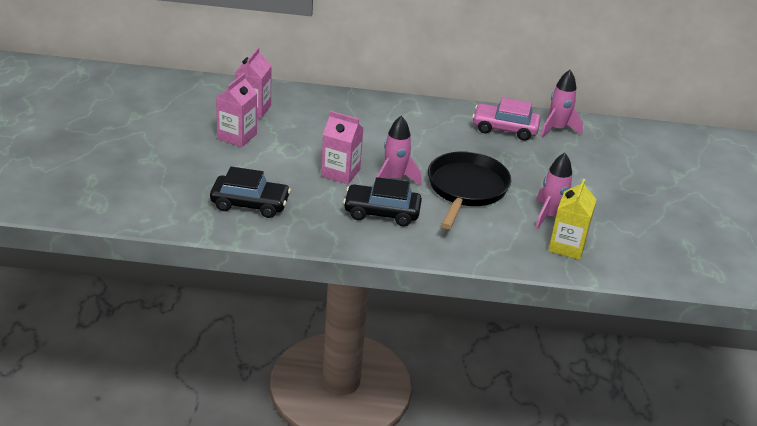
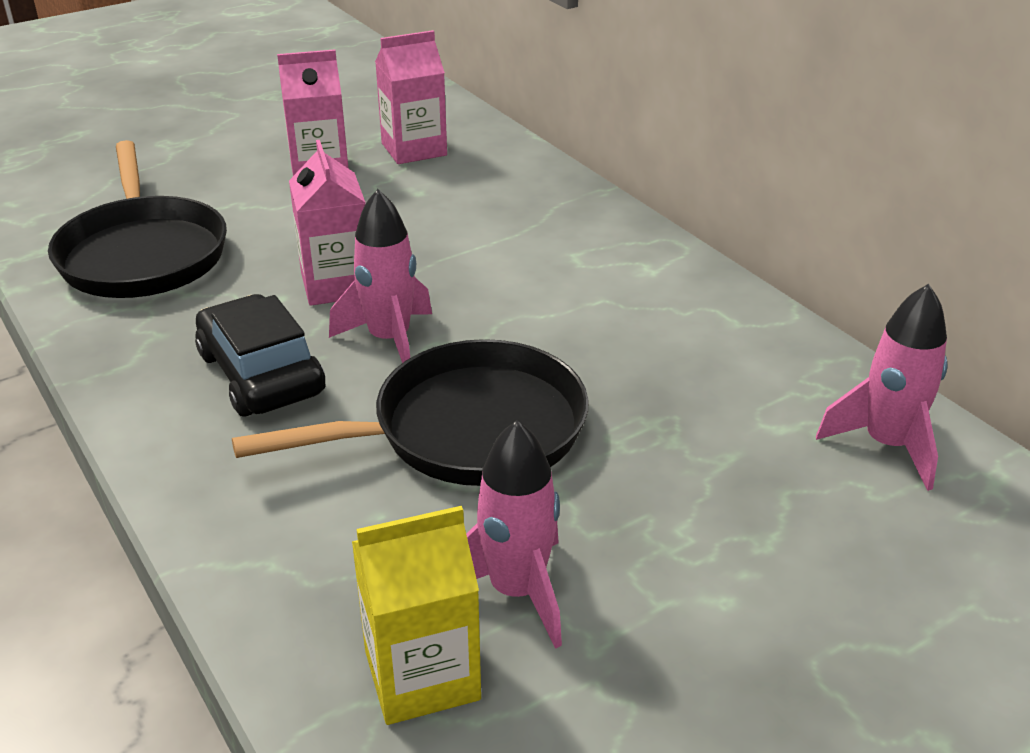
camera: 55 degrees right, 0 degrees up
black car [210,167,291,218] -> black pan [48,140,227,298]
pink car [472,97,541,141] -> none

